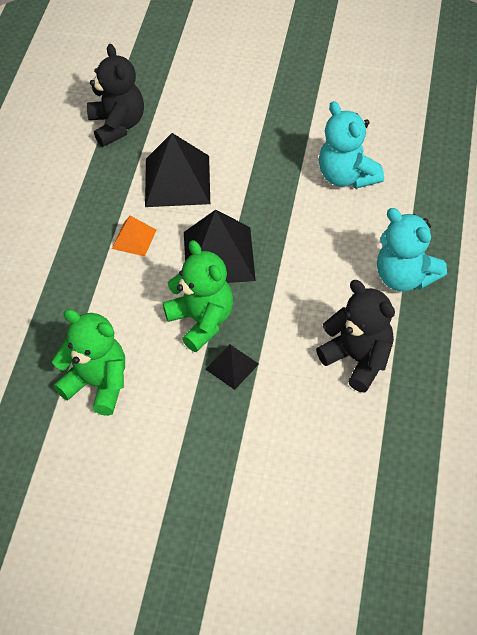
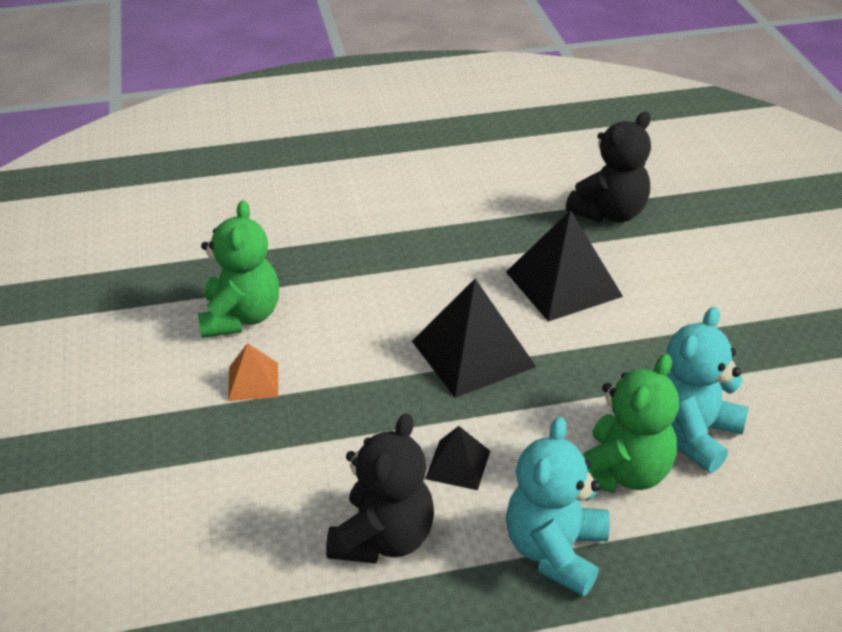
camera: 65 degrees right, 15 degrees down
orange pyramid [112,216,157,256] -> orange pyramid moved to [228,343,278,401]
green teddy bear [163,240,233,352] -> green teddy bear moved to [582,354,679,493]
black pyramid [205,344,259,390] -> black pyramid moved to [425,426,490,490]

